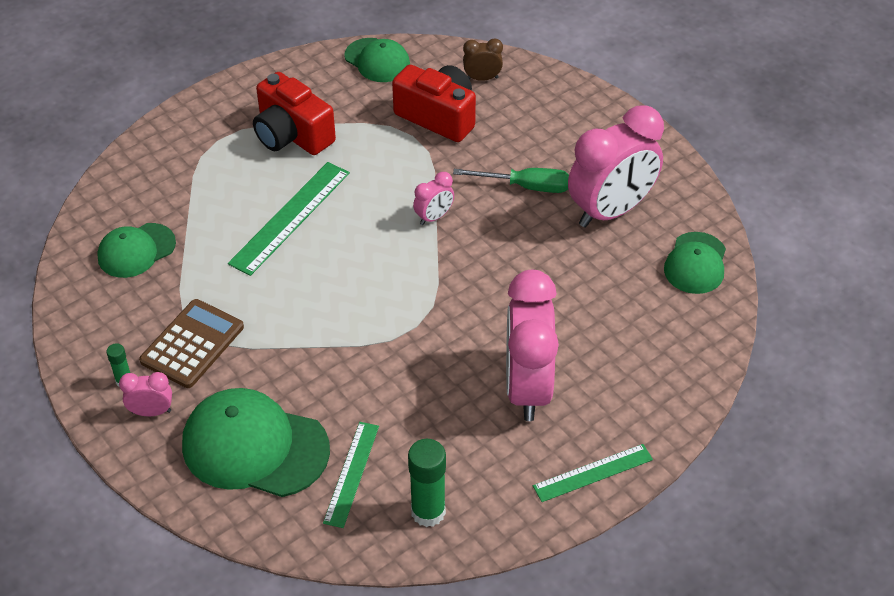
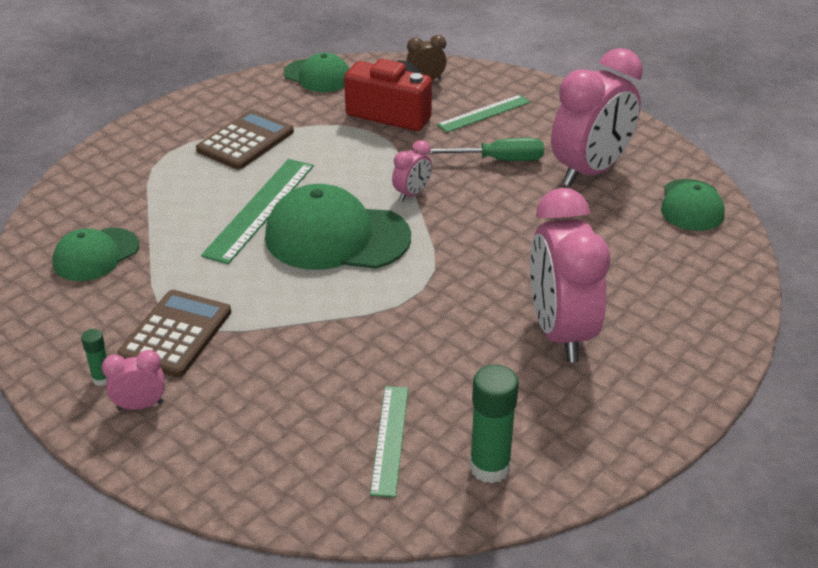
camera: 10 degrees left, 10 degrees down
green cap [182,388,330,497] -> green cap moved to [265,184,411,270]
red camera [253,72,336,155] -> brown calculator [196,110,294,170]
green ruler [533,444,653,502] -> green ruler moved to [437,95,530,132]

